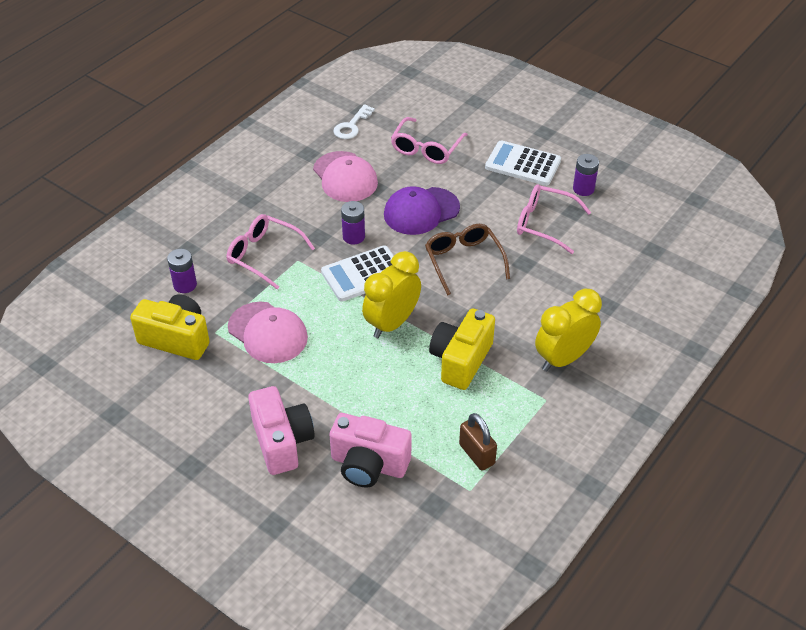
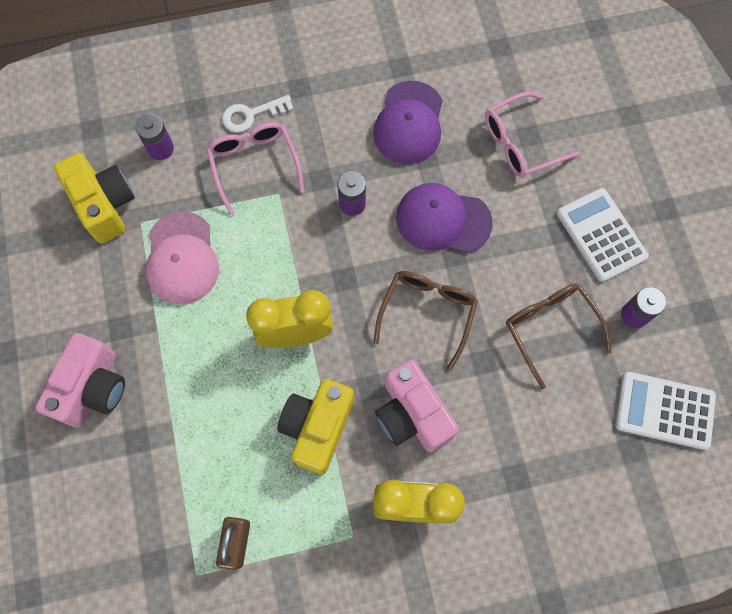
camera: 40 degrees right, 25 degrees up
pink cap [313,151,378,202] -> purple cap [373,81,443,164]
white calculator [321,246,394,301] -> white calculator moved to [616,372,716,450]
pink camera [330,413,412,487] -> pink camera moved to [375,359,459,452]
white key [333,104,375,139] -> white key moved to [222,95,294,133]
yellow camera [429,308,495,390] -> yellow camera turned 45 degrees counterclockwise [277,379,354,475]
pink glasses [517,184,591,254] -> brown glasses [506,283,612,389]

